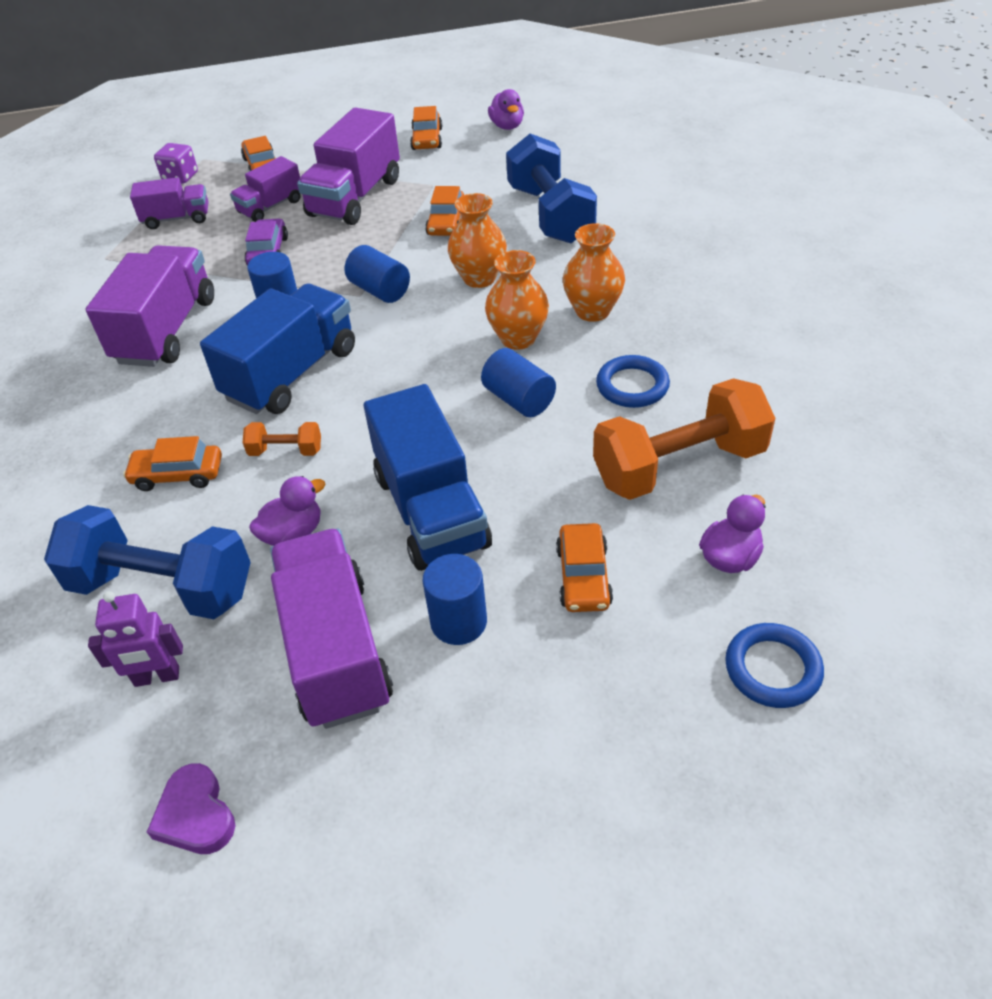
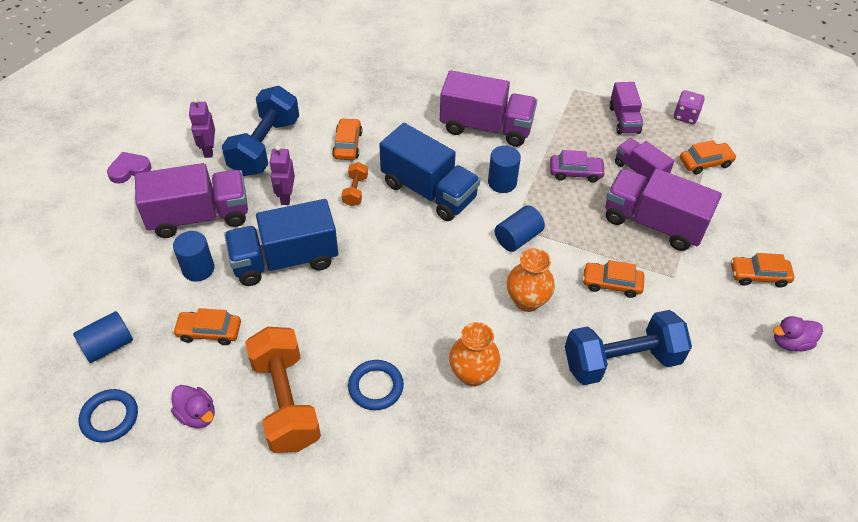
camera: 90 degrees right, 5 degrees up
purple duck [249,476,325,546] -> purple robot [269,145,295,205]
blue cylinder [481,348,556,417] -> blue cylinder moved to [73,311,133,363]
orange vase [485,250,549,350] -> none

